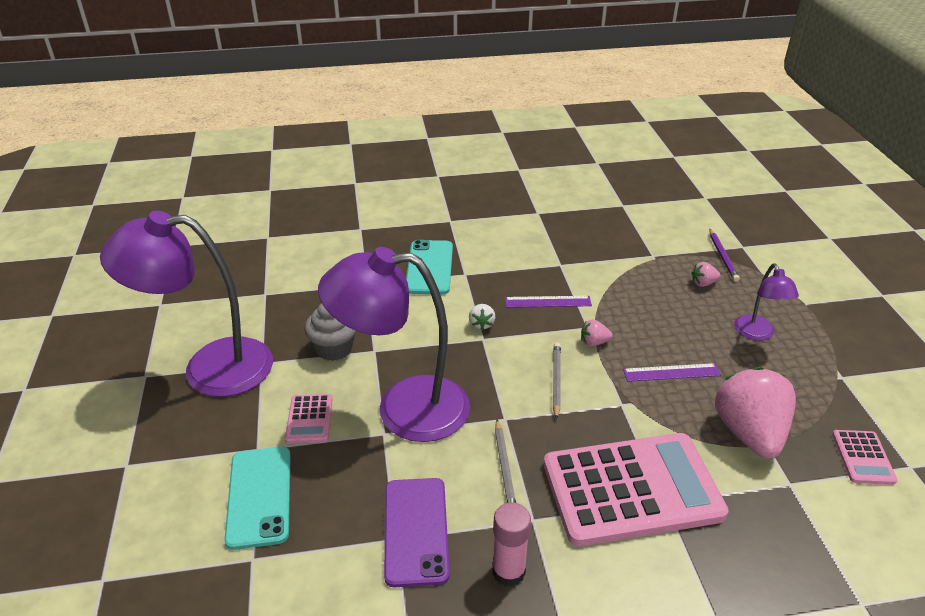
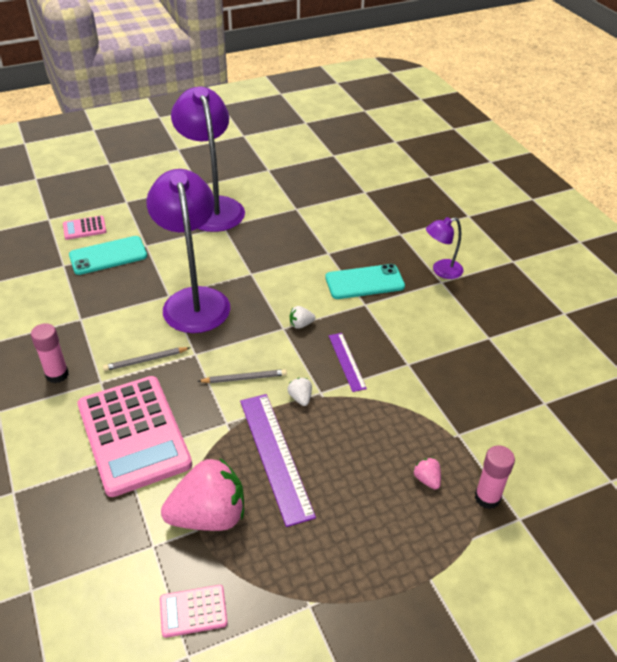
camera: 75 degrees right, 5 degrees up
pink calculator [285,394,332,444] -> pink calculator moved to [63,216,106,240]
grey cupcake [304,303,356,361] -> none
purple phone [384,478,450,587] -> none
pink strawberry [581,319,613,347] -> white strawberry [287,378,312,406]
purple ruler [623,363,721,382] -> purple ruler [240,394,316,527], size x1.79
purple pencil [709,229,740,282] -> pink glue stick [475,445,515,509]
purple lamp [734,264,799,340] -> purple lamp moved to [426,217,463,279]

